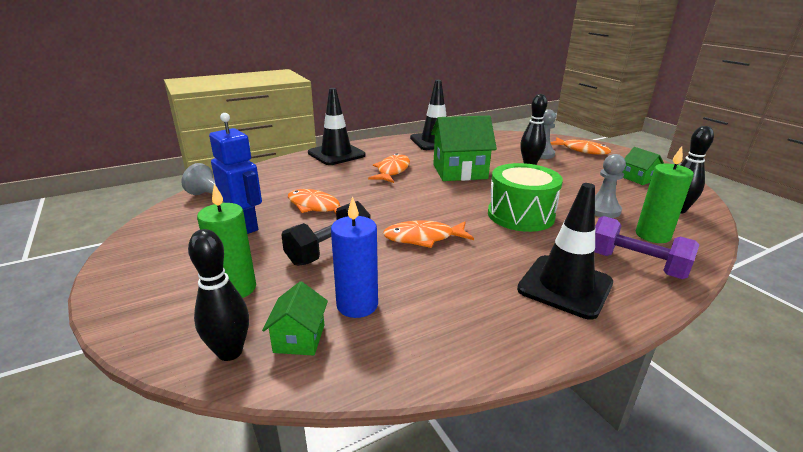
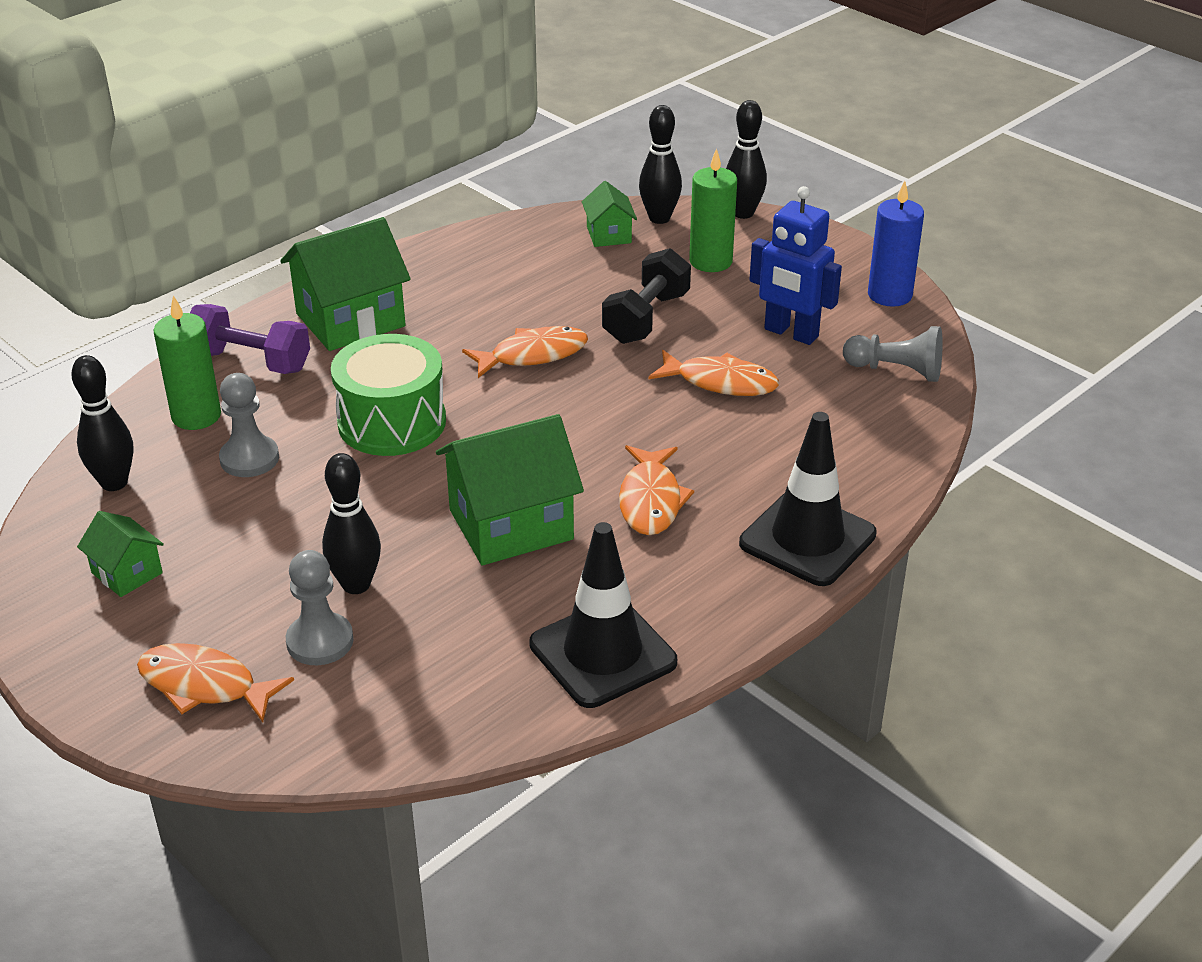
camera: 165 degrees right, 10 degrees up
blue candle [331,196,378,318] -> blue candle moved to [868,181,924,307]
black traffic cone [517,183,613,320] -> green house [280,217,411,351]
none -> black bowling pin [726,100,767,219]

